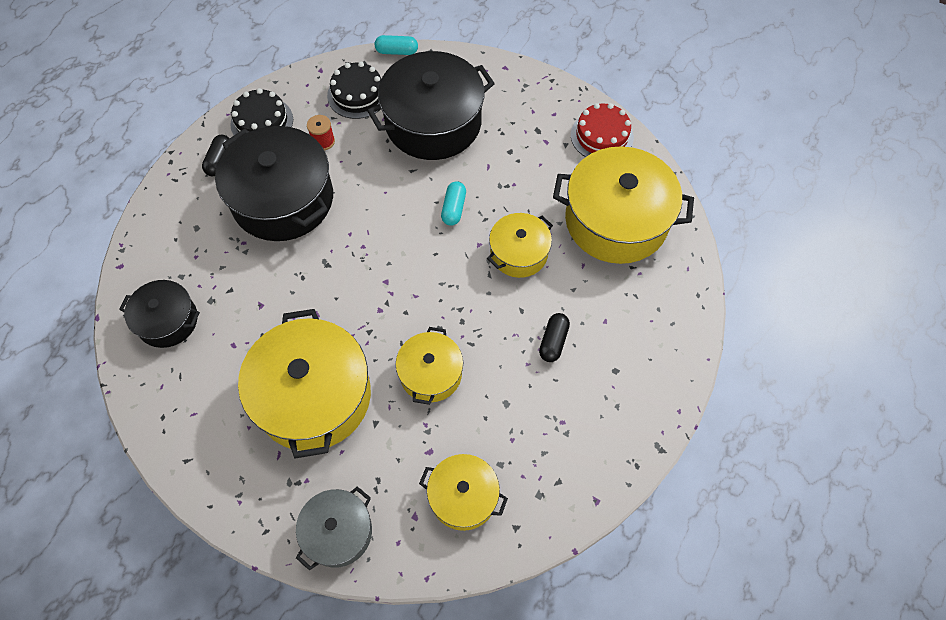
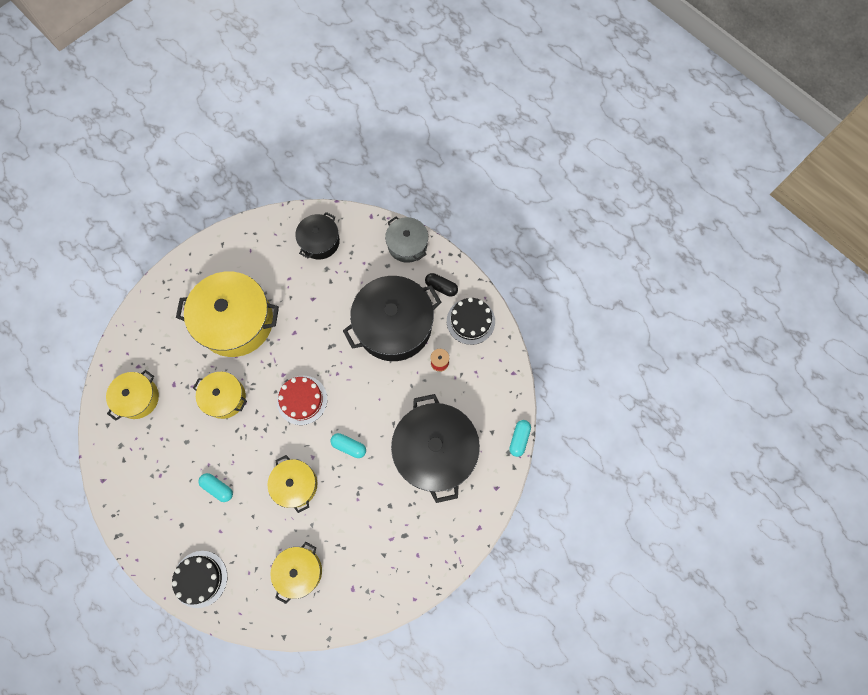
camera: 105 degrees right, 10 degrees up
grey pot [296,486,372,570] -> grey pot moved to [385,216,428,263]
black cake [327,62,382,119] -> black cake moved to [172,551,227,608]
black capsule [539,313,570,362] -> turquoise capsule [198,473,233,502]
yellow pot [553,146,694,264] -> yellow pot [270,542,322,604], size x0.55
red cake [571,103,634,157] -> red cake moved to [277,376,327,425]

